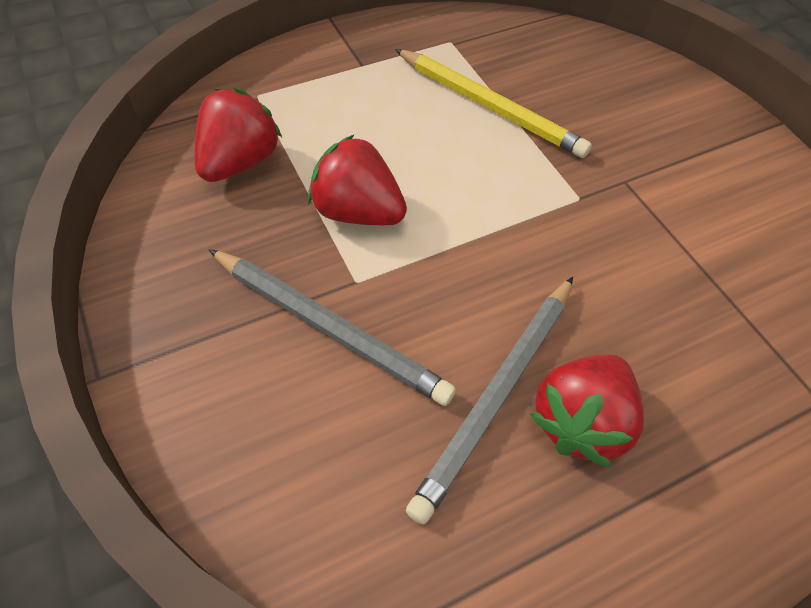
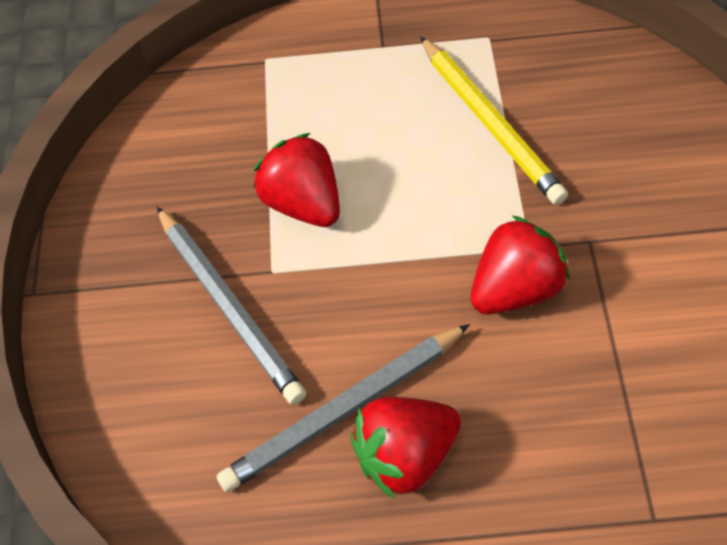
camera: 30 degrees right, 0 degrees up
red strawberry [195,88,282,182] -> red strawberry moved to [471,216,570,314]

